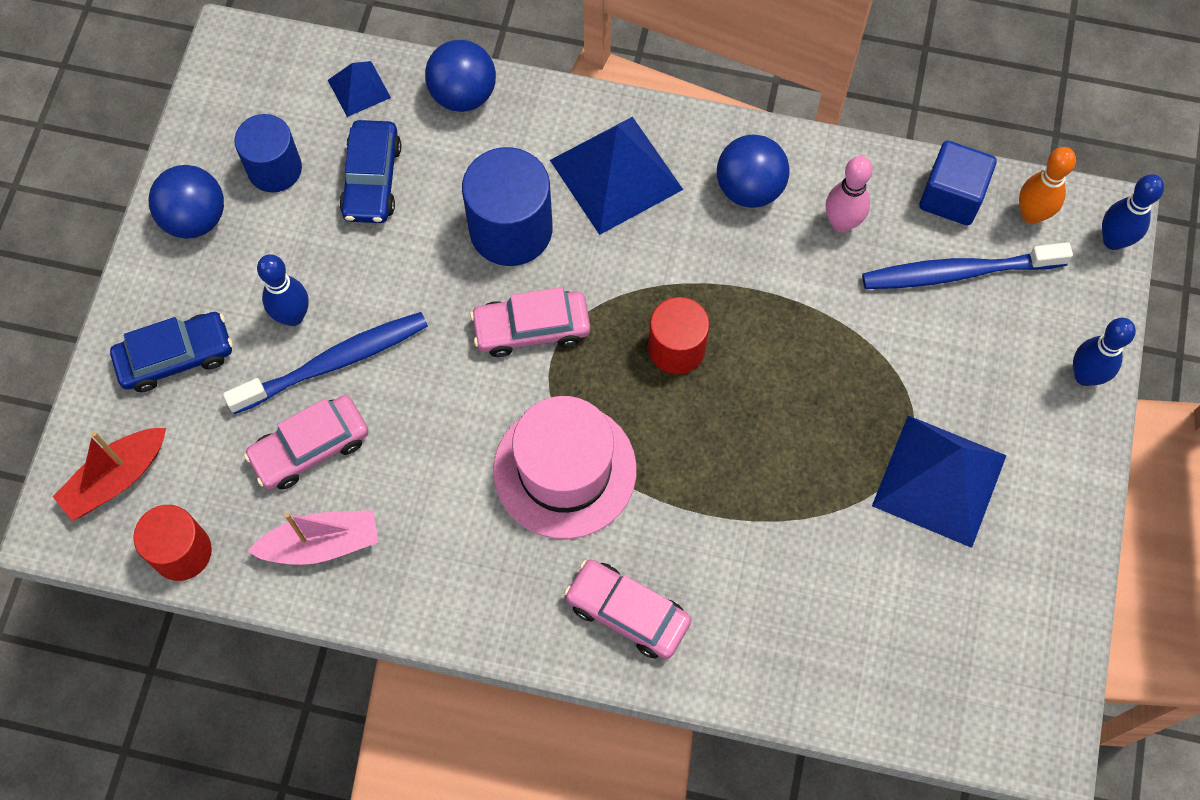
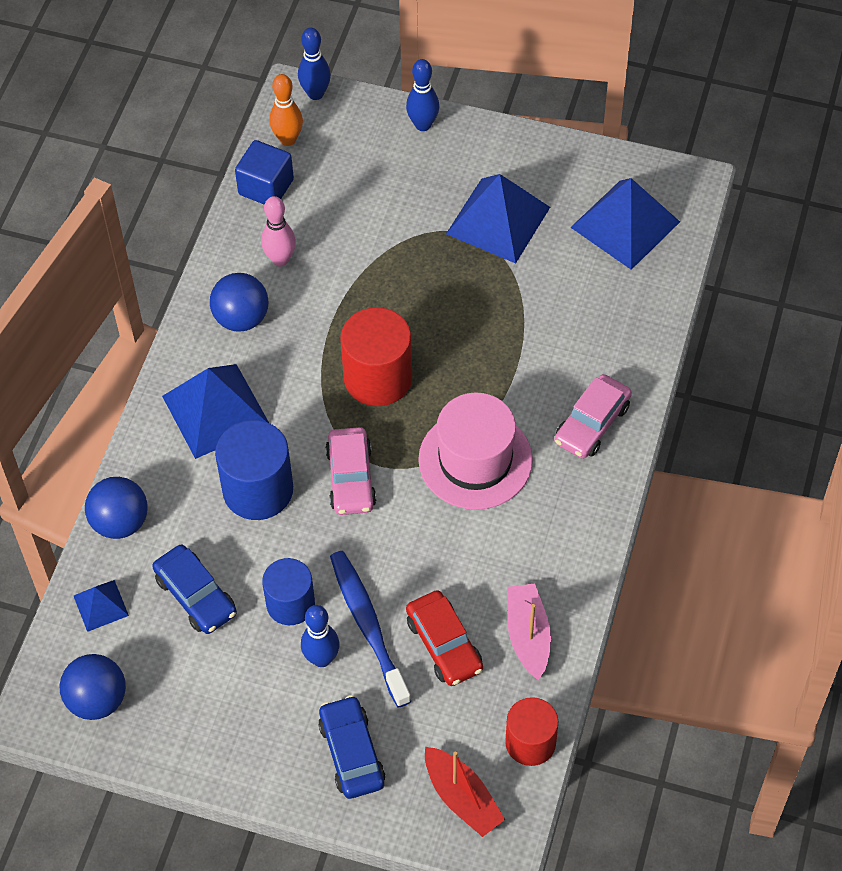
camera: 85 degrees left, 10 degrees down
blue ball [149,165,224,239] -> blue ball moved to [60,654,126,720]
blue cylinder [234,114,302,193] -> blue cylinder moved to [262,558,315,625]
pink car [244,395,369,490] -> red car [406,590,483,686]
blue car [339,120,401,223] -> blue car turned 45 degrees clockwise [152,544,237,634]
red cylinder [648,297,709,374] -> red cylinder [341,307,412,406], size x1.50
blue toothbrush [862,242,1073,289] -> none
none -> blue pyramid [570,178,680,270]

